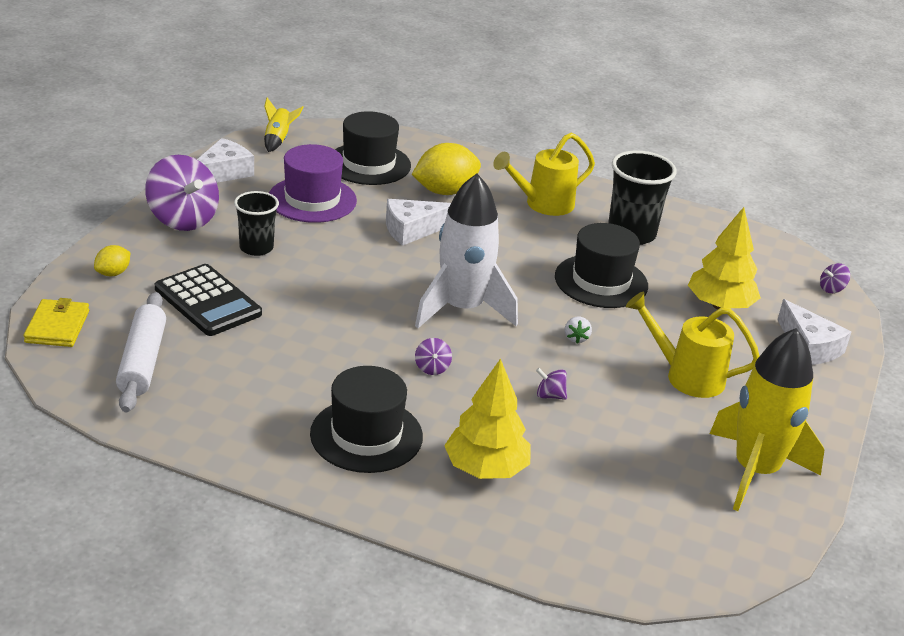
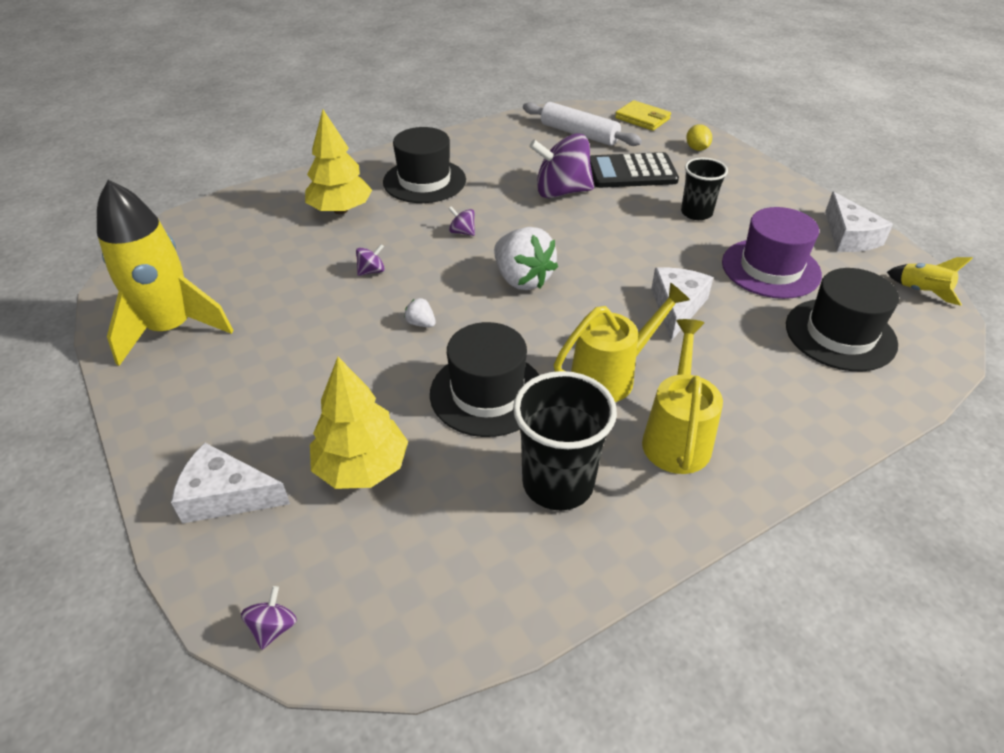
camera: 130 degrees right, 10 degrees up
purple spinning top [145,155,219,231] -> purple spinning top moved to [529,134,594,198]
yellow lemon [412,143,481,195] -> none
white rocket [415,174,518,328] -> white strawberry [494,227,558,290]
yellow watering can [626,292,759,398] -> yellow watering can moved to [554,283,690,402]

